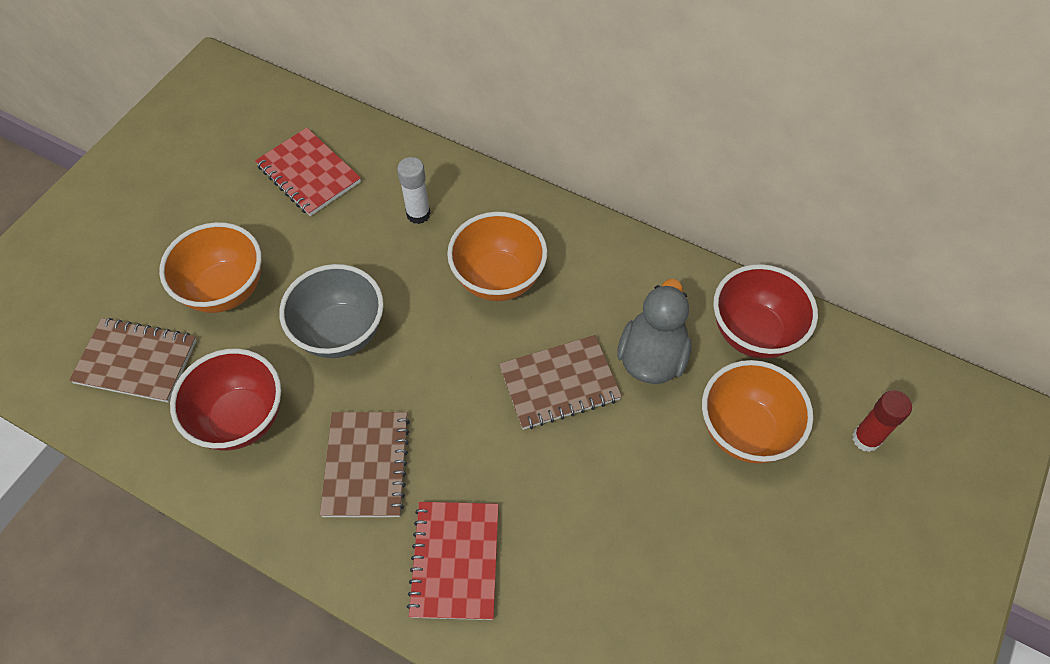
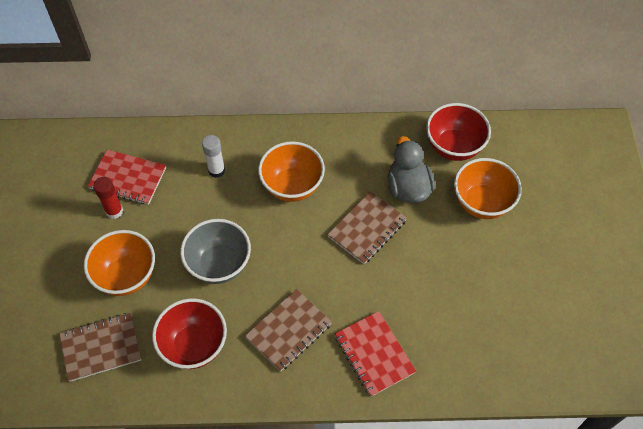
camera: 30 degrees left, 0 degrees up
brown notebook [320,412,410,517] -> brown notebook turned 75 degrees clockwise [245,289,332,372]
red glue stick [852,390,912,452] -> red glue stick moved to [93,177,123,219]

